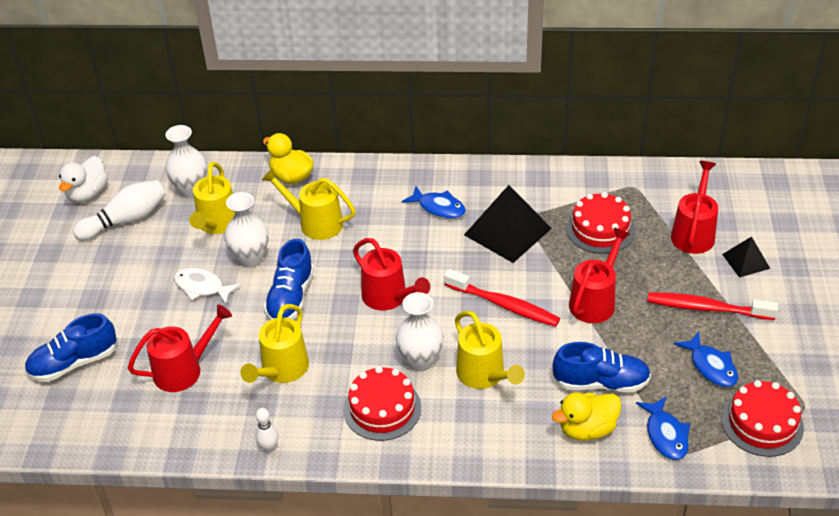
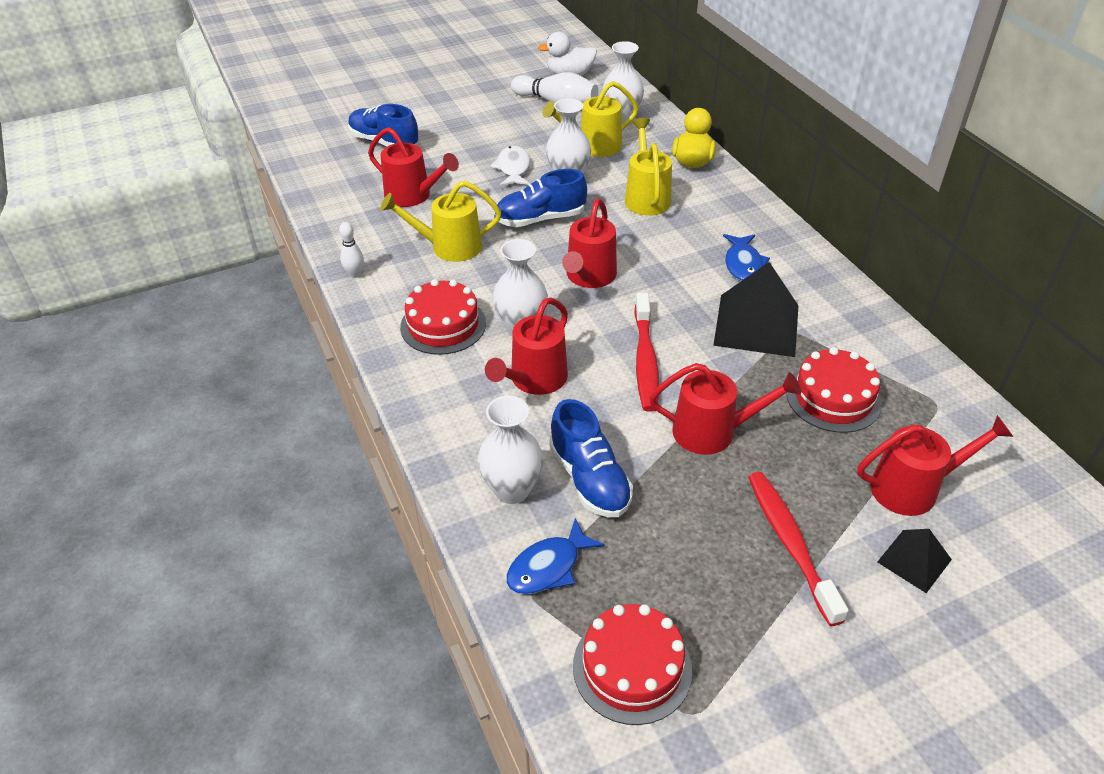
camera: 60 degrees right, 0 degrees up
yellow watering can [455,311,525,389] -> red watering can [485,298,568,395]
yellow duck [552,392,622,441] -> white vase [478,396,543,504]
blue fish [674,332,738,387] -> none

